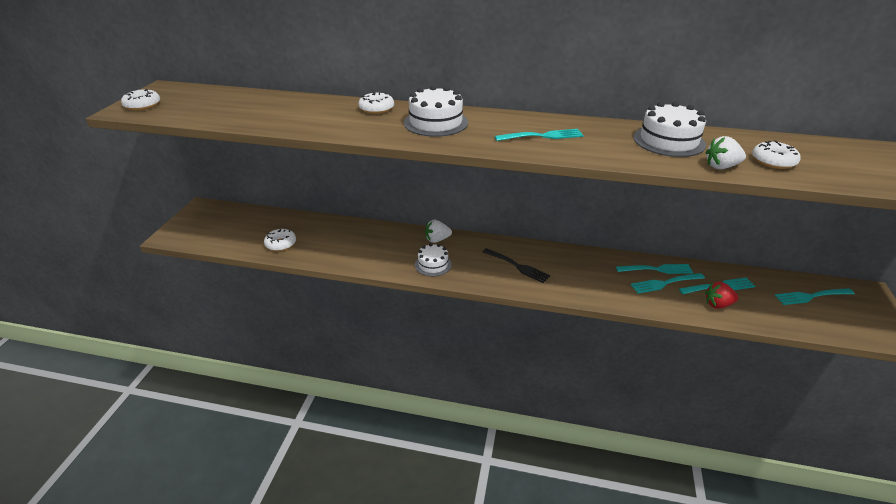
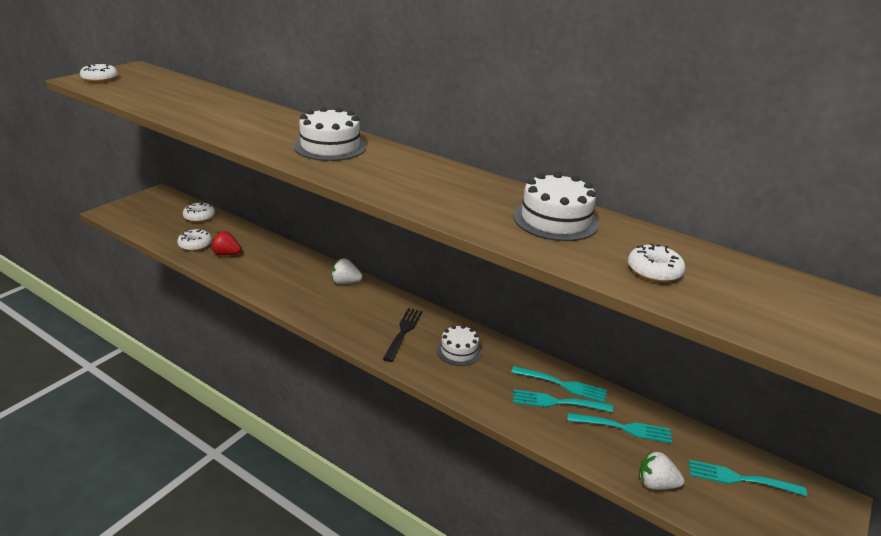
camera: 20 degrees right, 5 degrees down
white donut [359,92,394,114] -> white donut moved to [183,203,215,222]
white cake [415,243,452,277] -> white cake moved to [437,325,482,366]
black fork [483,248,550,283] -> black fork turned 135 degrees counterclockwise [383,308,423,362]
turquoise fork [495,129,584,141] -> none
white strawberry [705,136,746,169] -> white strawberry moved to [639,451,684,490]
red strawberry [705,282,739,309] -> red strawberry moved to [211,231,241,255]

